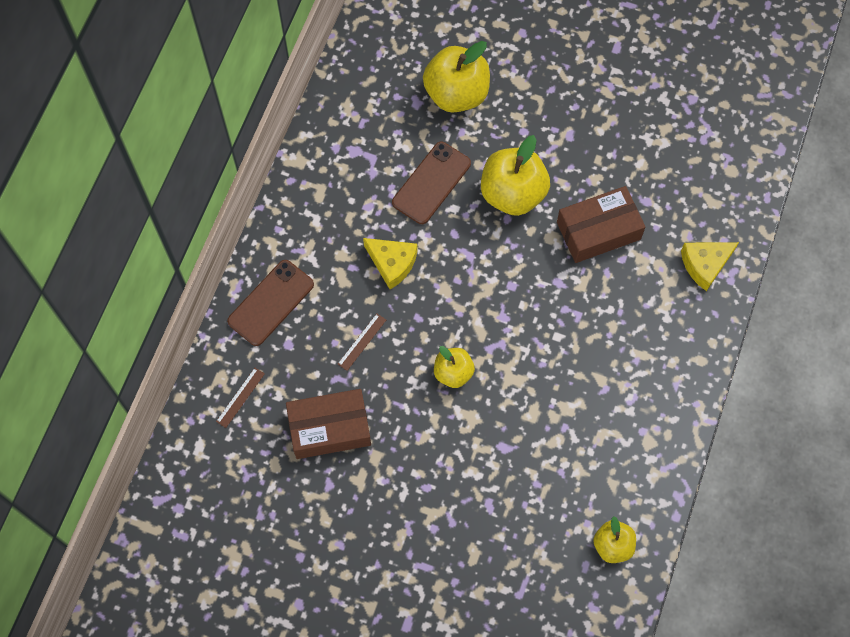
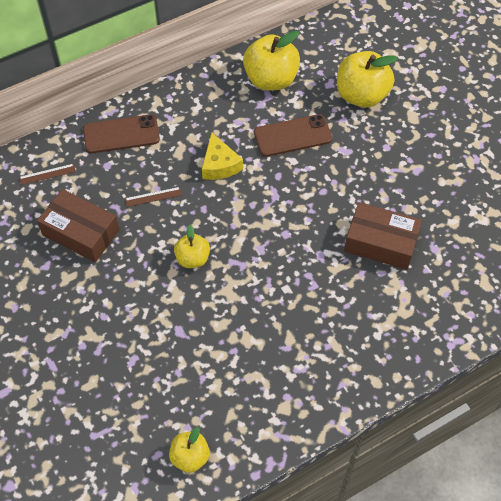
camera: 40 degrees right, 10 degrees down
yellow apple [481,135,550,216] -> yellow apple moved to [243,30,300,90]
yellow cheese [681,242,739,291] -> none

